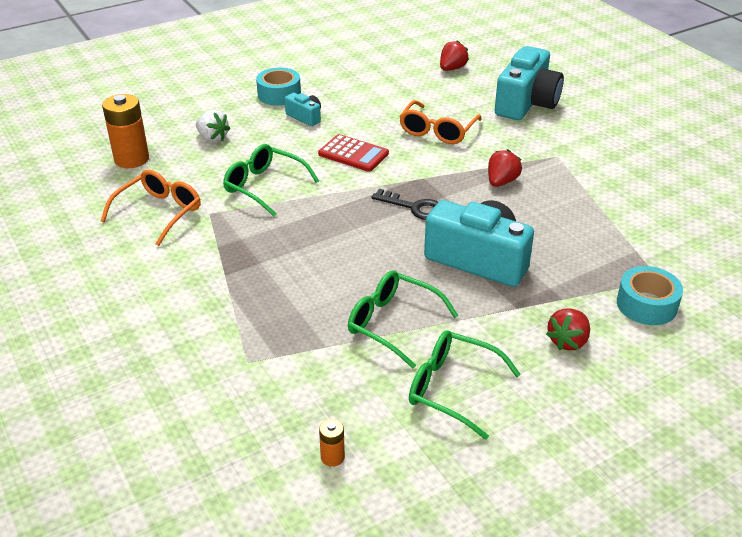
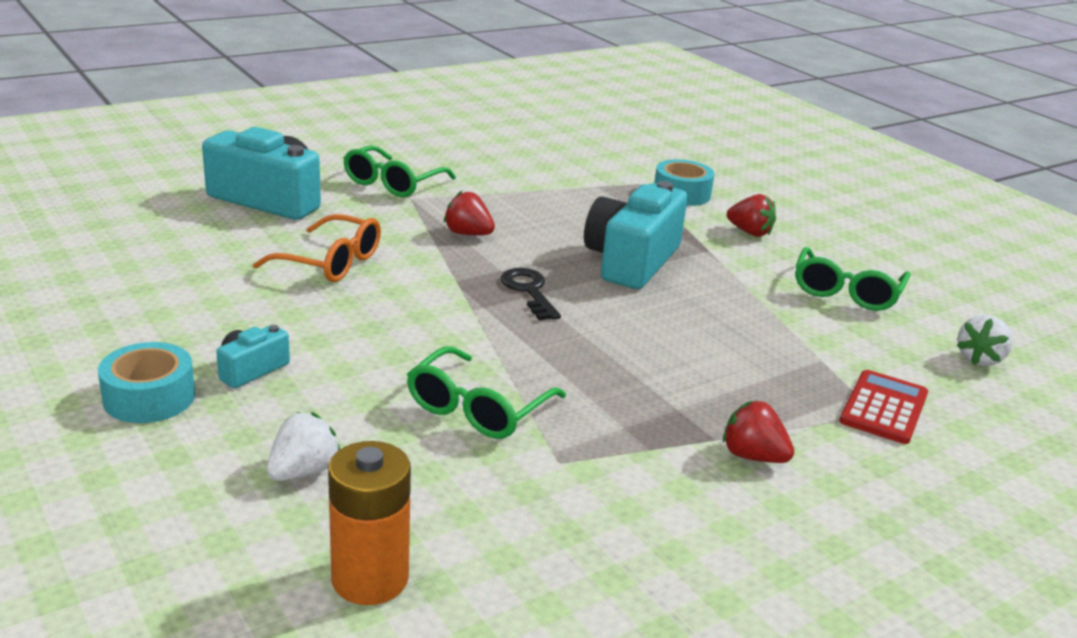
camera: 95 degrees left, 10 degrees down
orange glasses [101,170,201,246] -> none
red calculator [318,134,389,172] -> red calculator moved to [839,370,928,444]
orange battery [319,419,345,467] -> white strawberry [957,315,1013,366]
green glasses [348,270,458,369] -> green glasses moved to [343,145,456,197]
black key [372,189,438,220] -> black key turned 45 degrees counterclockwise [501,268,561,321]
red strawberry [440,40,469,71] -> red strawberry moved to [723,400,794,463]

